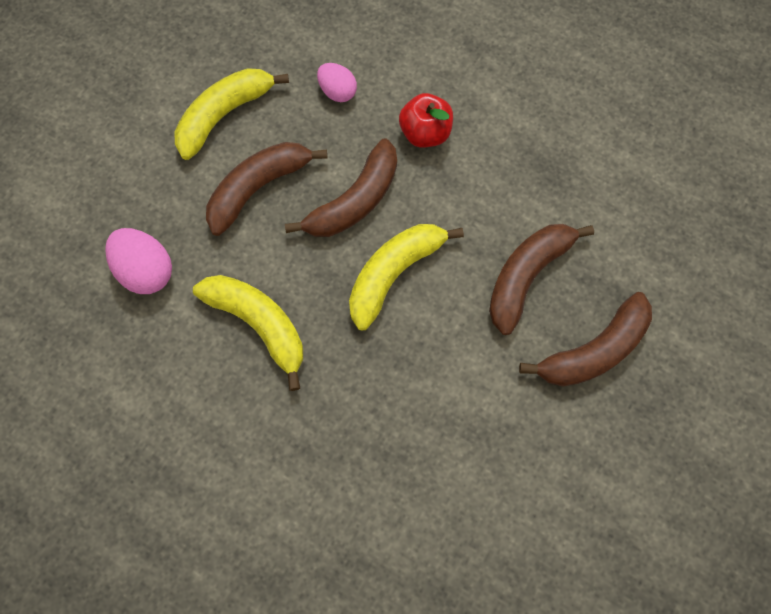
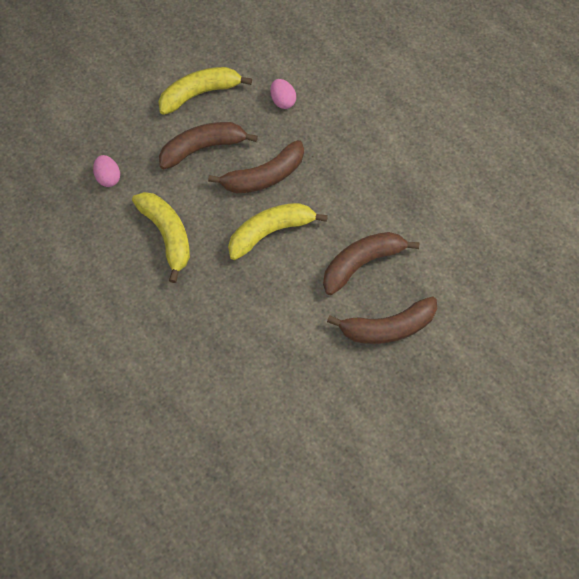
camera: 20 degrees right, 5 degrees down
pink egg [105,228,172,294] -> pink egg [93,155,120,187], size x0.66
red apple [399,93,453,148] -> none

